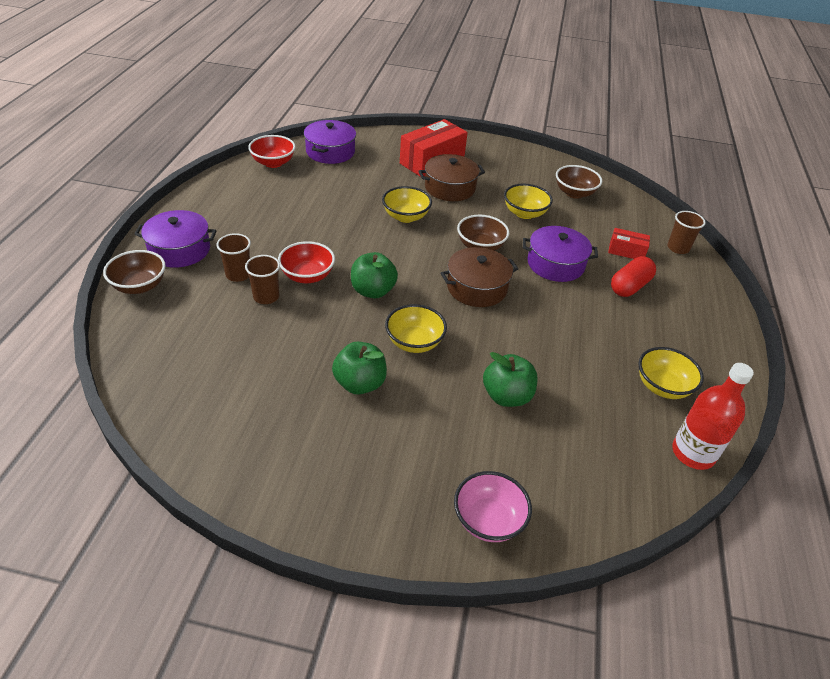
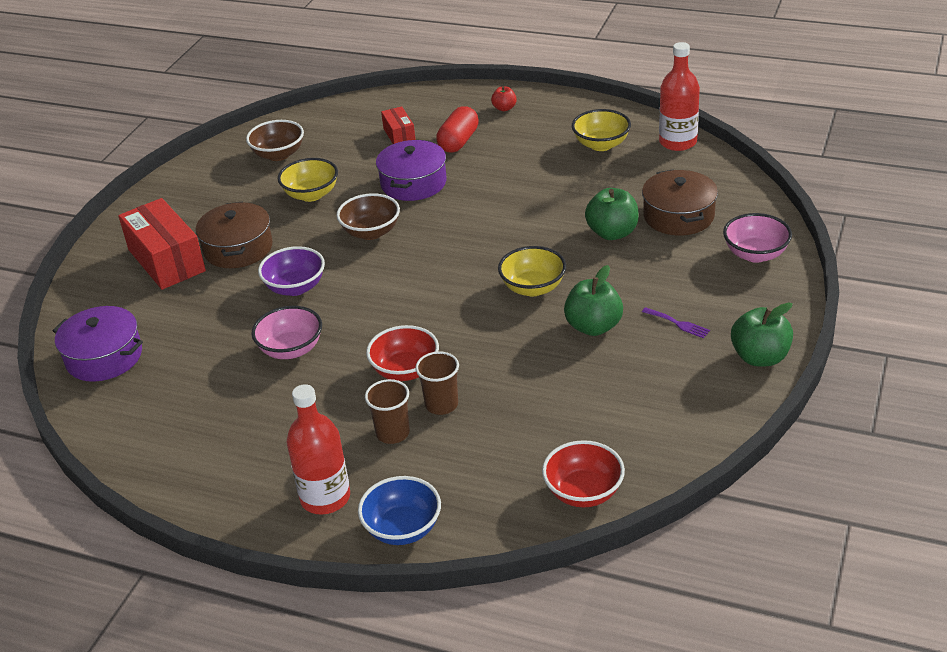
camera: 75 degrees left, 5 degrees down
brown bowl [103,250,166,294] -> blue bowl [358,476,441,545]
purple pot [135,210,217,268] -> red bottle [287,384,350,515]
red bowl [248,135,295,168] -> red bowl moved to [542,440,625,507]
green apple [351,252,398,299] -> green apple moved to [731,302,793,367]
yellow bowl [382,186,432,223] -> purple bowl [258,246,325,296]
brown pot [441,247,518,307] -> brown pot moved to [642,169,718,235]
red box [608,228,650,259] -> red box turned 45 degrees counterclockwise [381,106,416,144]
red capsule [611,256,656,297] -> red capsule turned 60 degrees clockwise [436,106,479,153]
brown cup [667,211,706,254] -> none
none -> pink bowl [251,306,322,359]
none -> red apple [491,86,517,111]
none -> purple fork [642,307,710,339]

